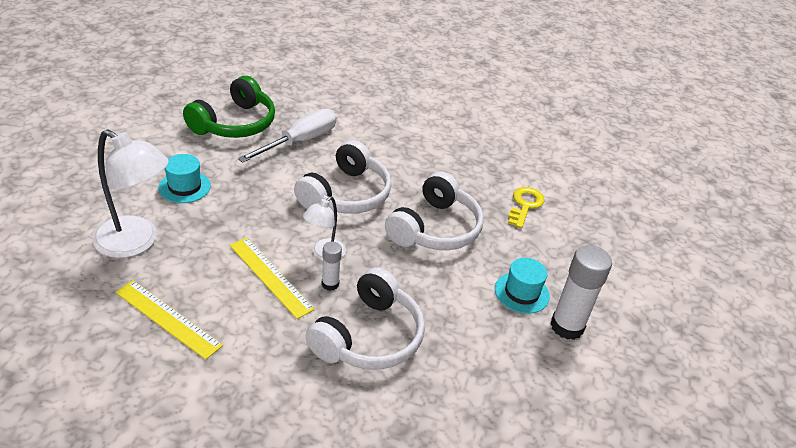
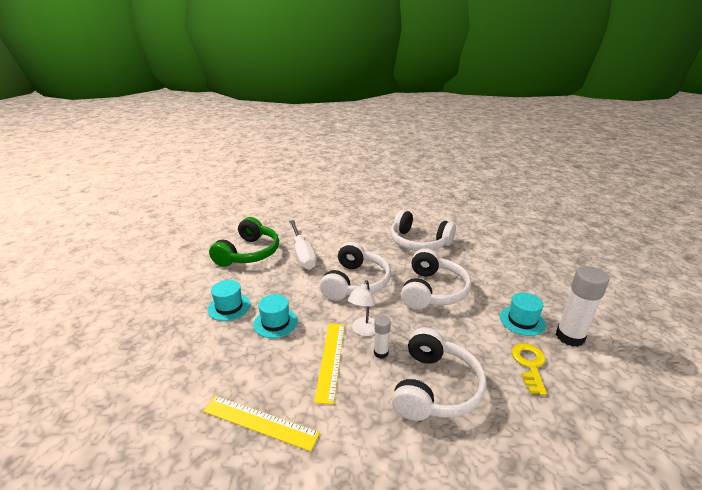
camera: 10 degrees left, 10 degrees down
white lamp [93,130,169,258] -> none
yellow ruler [230,238,315,319] -> yellow ruler turned 60 degrees clockwise [314,323,345,405]
white screwdriver [238,109,337,163] -> white screwdriver turned 135 degrees clockwise [289,220,317,270]
yellow key [508,187,545,228] -> yellow key moved to [512,343,547,396]
none -> turquoise hat [253,294,298,338]
none -> white headphones [390,210,456,251]

